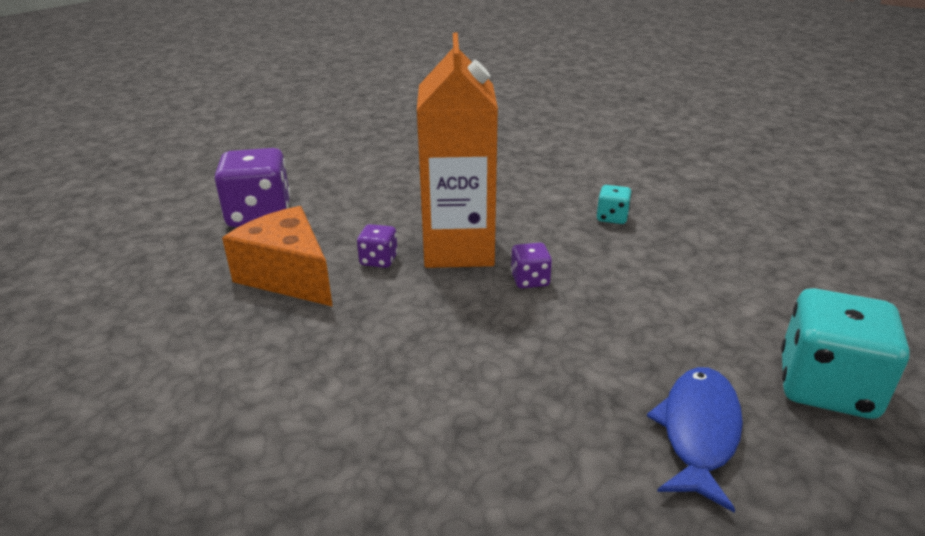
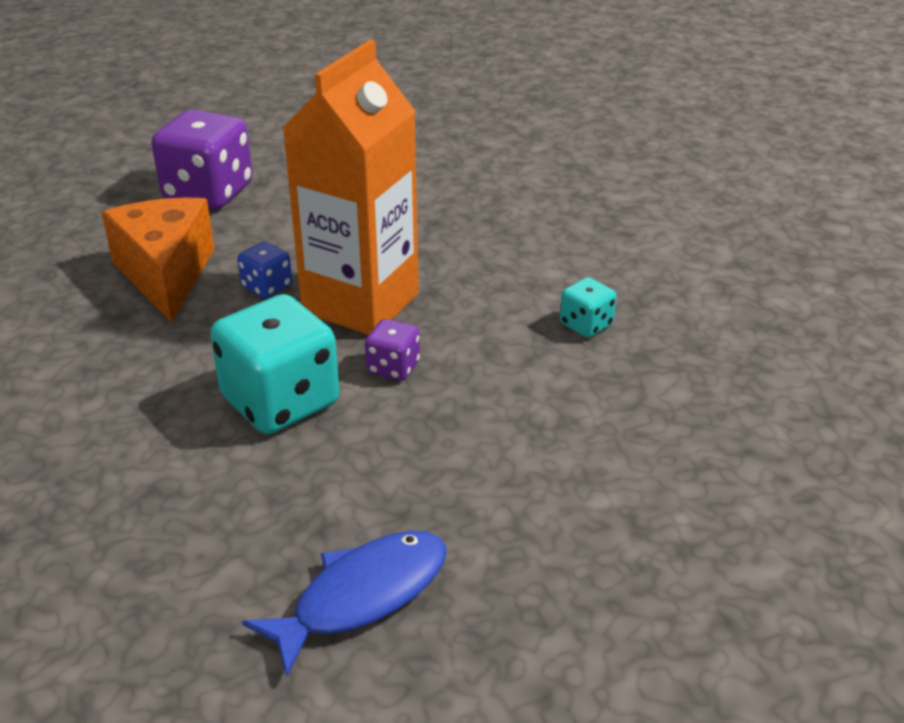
camera: 30 degrees right, 5 degrees up
purple dice [357,224,398,268] -> blue dice [237,241,292,298]
turquoise dice [781,288,910,419] -> turquoise dice moved to [210,294,340,434]

